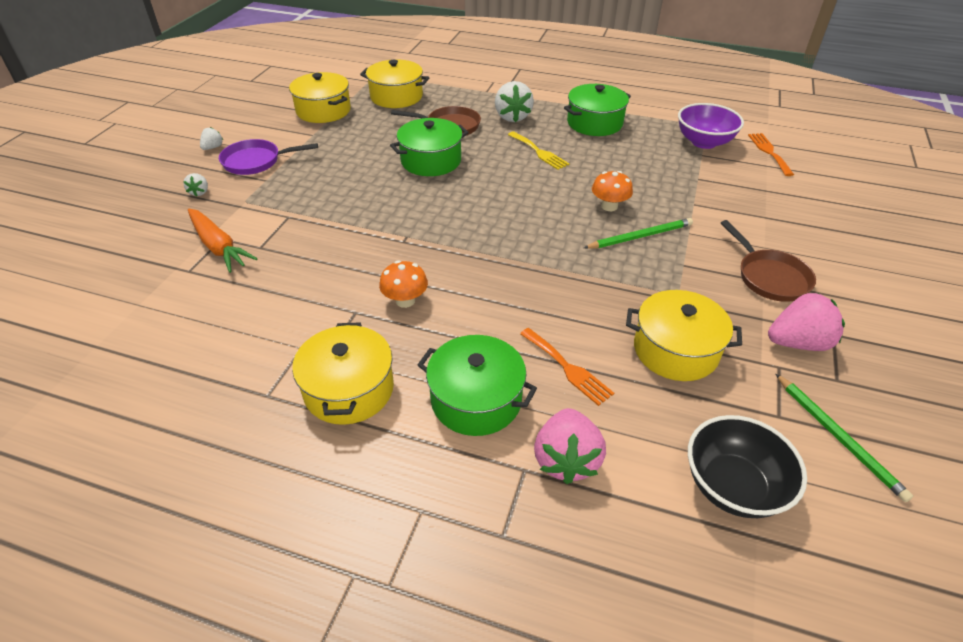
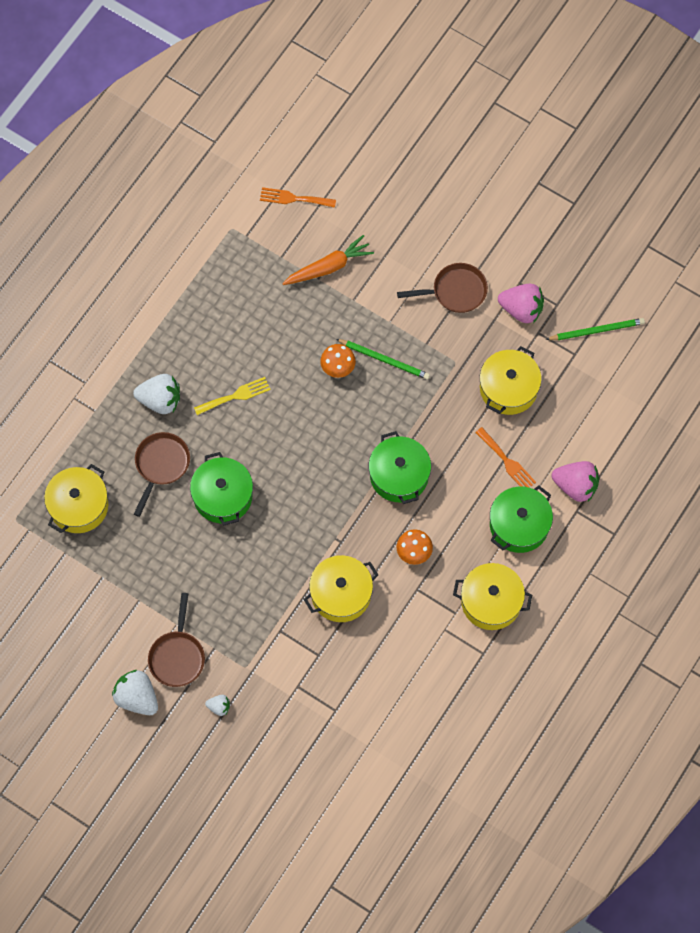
camera: 75 degrees left, 25 degrees up
orange carrot [188,208,258,273] -> orange carrot moved to [282,235,374,285]
white strawberry [200,127,223,150] -> white strawberry [112,670,158,715], size x1.99
purple pan [219,139,318,175] -> brown pan [148,593,205,687]
yellow pot [289,72,351,123] -> yellow pot moved to [303,555,378,622]
orange fork [520,328,614,406] -> orange fork turned 75 degrees clockwise [475,427,536,488]
green pot [564,84,631,136] -> green pot moved to [369,431,431,504]
green pencil [584,218,693,249] -> green pencil turned 120 degrees clockwise [336,339,430,380]
purple bowl [678,103,744,149] -> none
black bowl [688,415,807,518] -> none
pink strawberry [768,293,845,351] -> pink strawberry turned 105 degrees clockwise [498,284,544,323]

